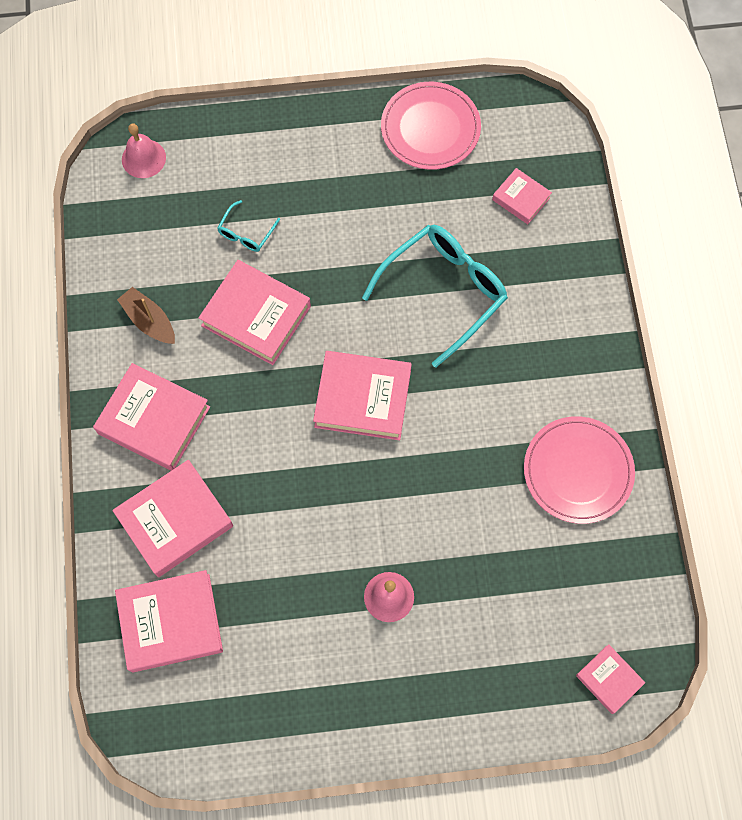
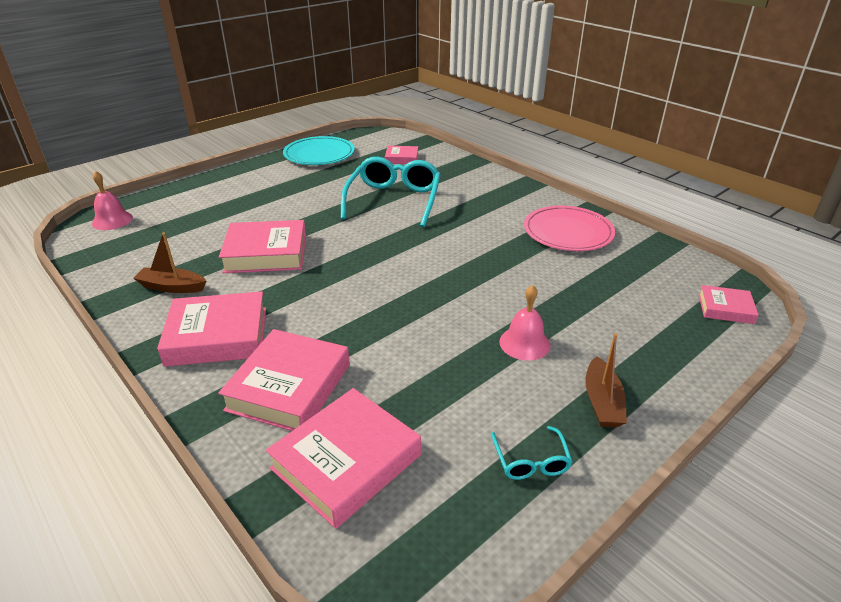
camera: 35 degrees left, 35 degrees down
turquoise glasses [217,200,280,252] -> turquoise glasses moved to [491,426,573,480]
pink book [313,351,412,440] -> none
pink plate [381,82,481,170] -> turquoise plate [283,136,355,165]
none -> brown boat [585,333,627,427]

